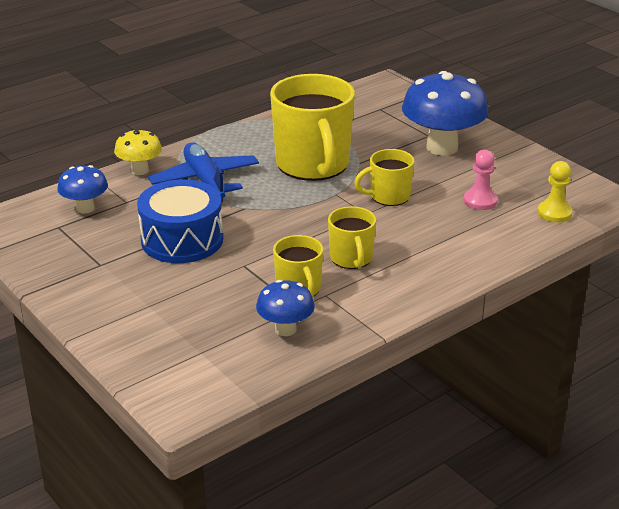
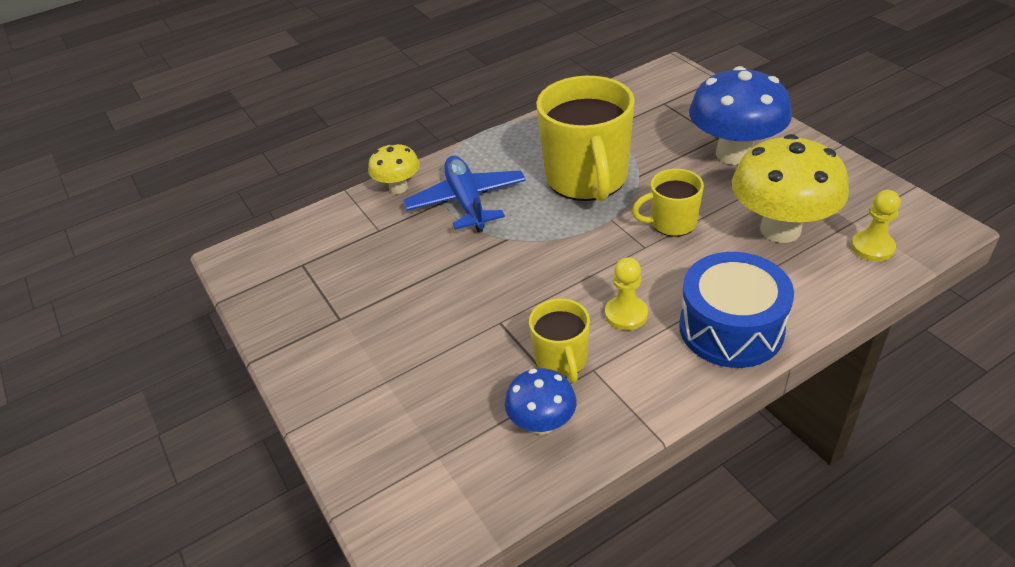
camera: 10 degrees right, 10 degrees up
blue mushroom [57,165,108,214] -> none
blue drum [137,180,223,263] -> blue drum moved to [679,252,794,368]
yellow mug [328,206,376,269] -> yellow pawn [605,257,648,330]
pink pawn [464,150,498,210] -> yellow mushroom [732,134,849,243]

